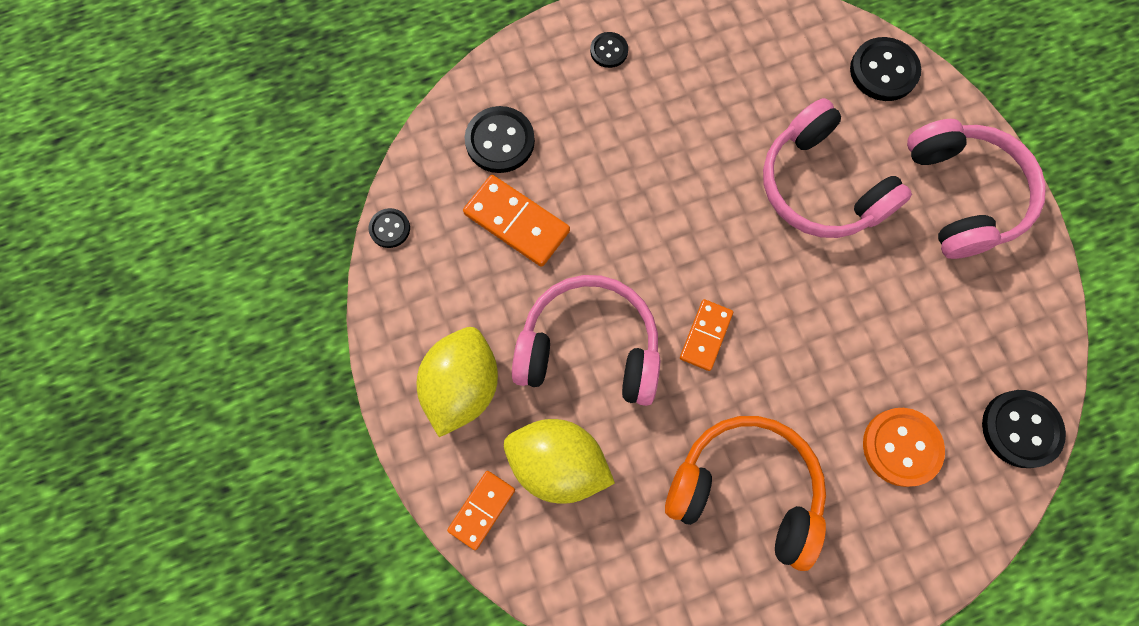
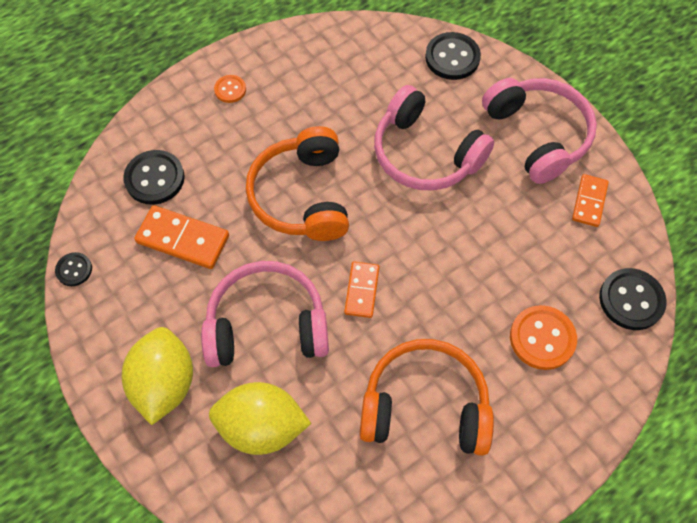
camera: 15 degrees left, 10 degrees down
orange domino [447,471,515,550] -> orange domino moved to [572,174,609,227]
black button [590,32,628,68] -> orange button [214,75,246,103]
none -> orange headphones [246,126,349,241]

